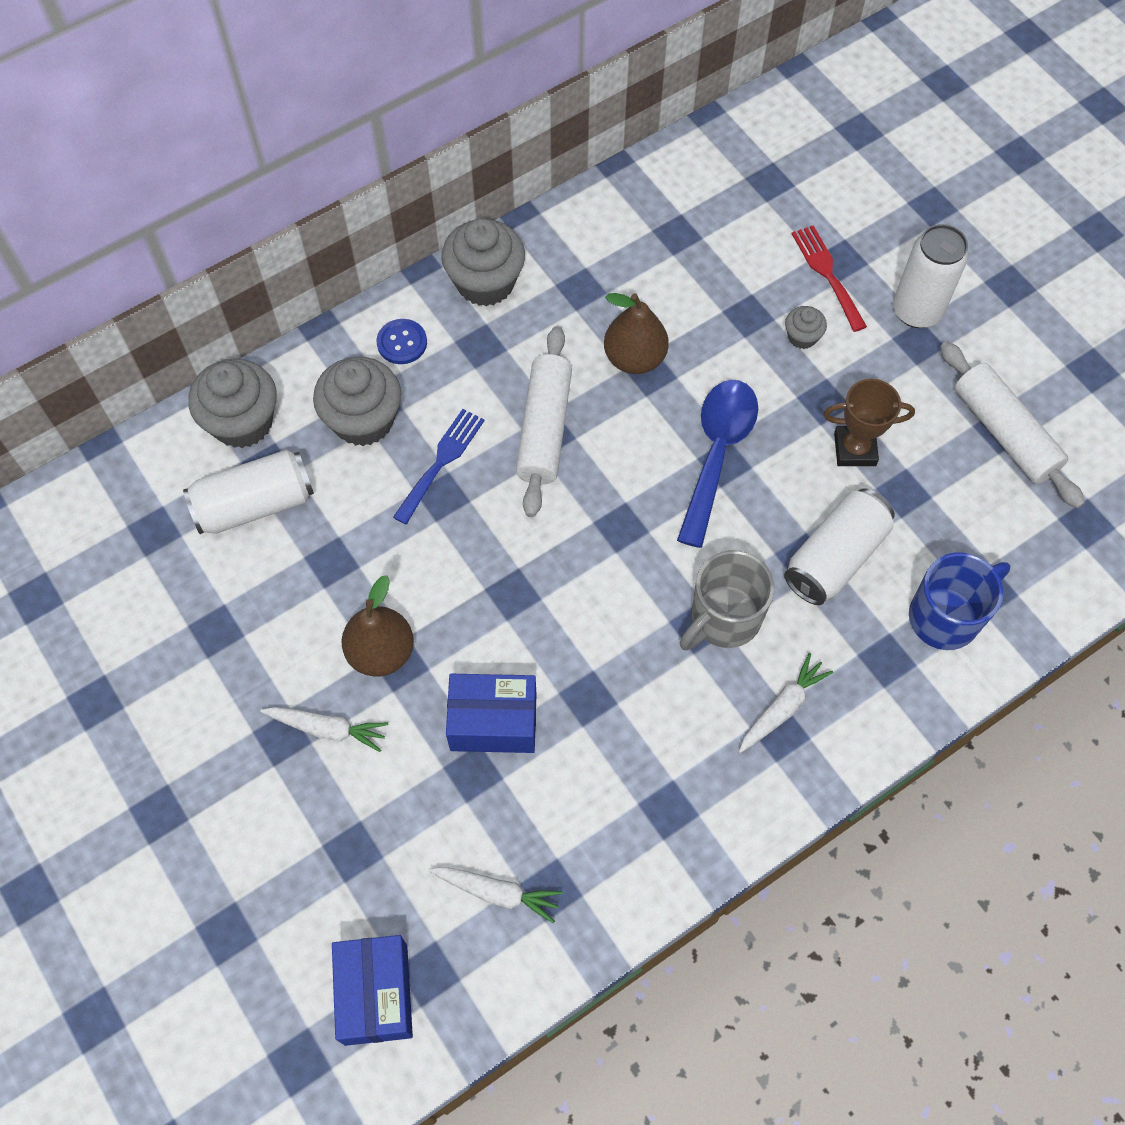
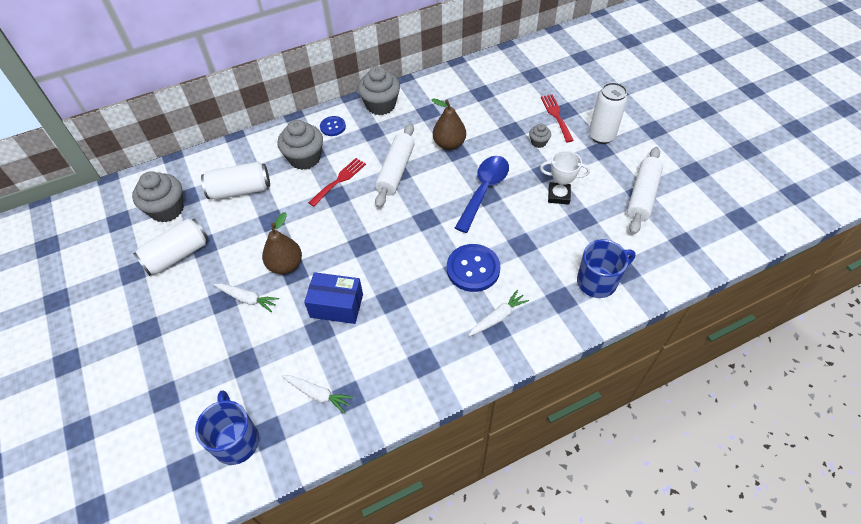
camera: 10 degrees right, 10 degrees down
grey cupcake [188,358,277,448] -> grey cupcake moved to [132,171,184,222]
blue box [332,935,413,1046] -> blue mug [195,390,259,465]
blue fork [393,409,485,525] -> red fork [308,158,366,207]
grey mug [679,550,775,650] -> blue button [447,244,500,292]
white can [784,488,895,605] -> white can moved to [133,218,209,276]
brown trophy [823,379,915,466] -> white trophy [540,151,590,205]
white rolling pin [940,342,1085,508] -> white rolling pin turned 45 degrees clockwise [627,147,663,234]

